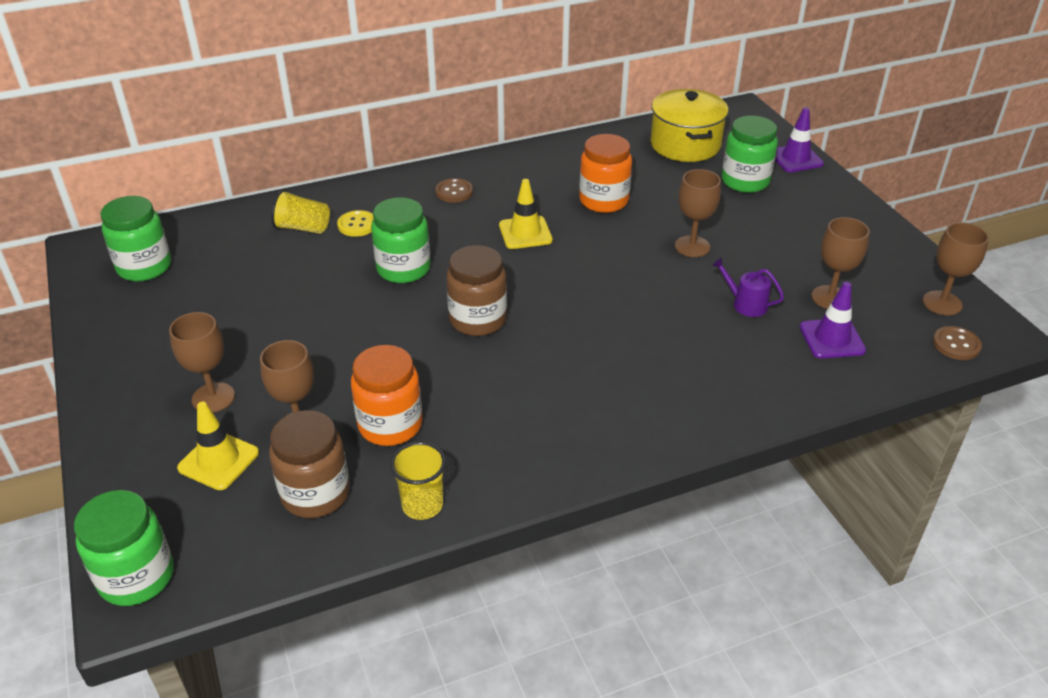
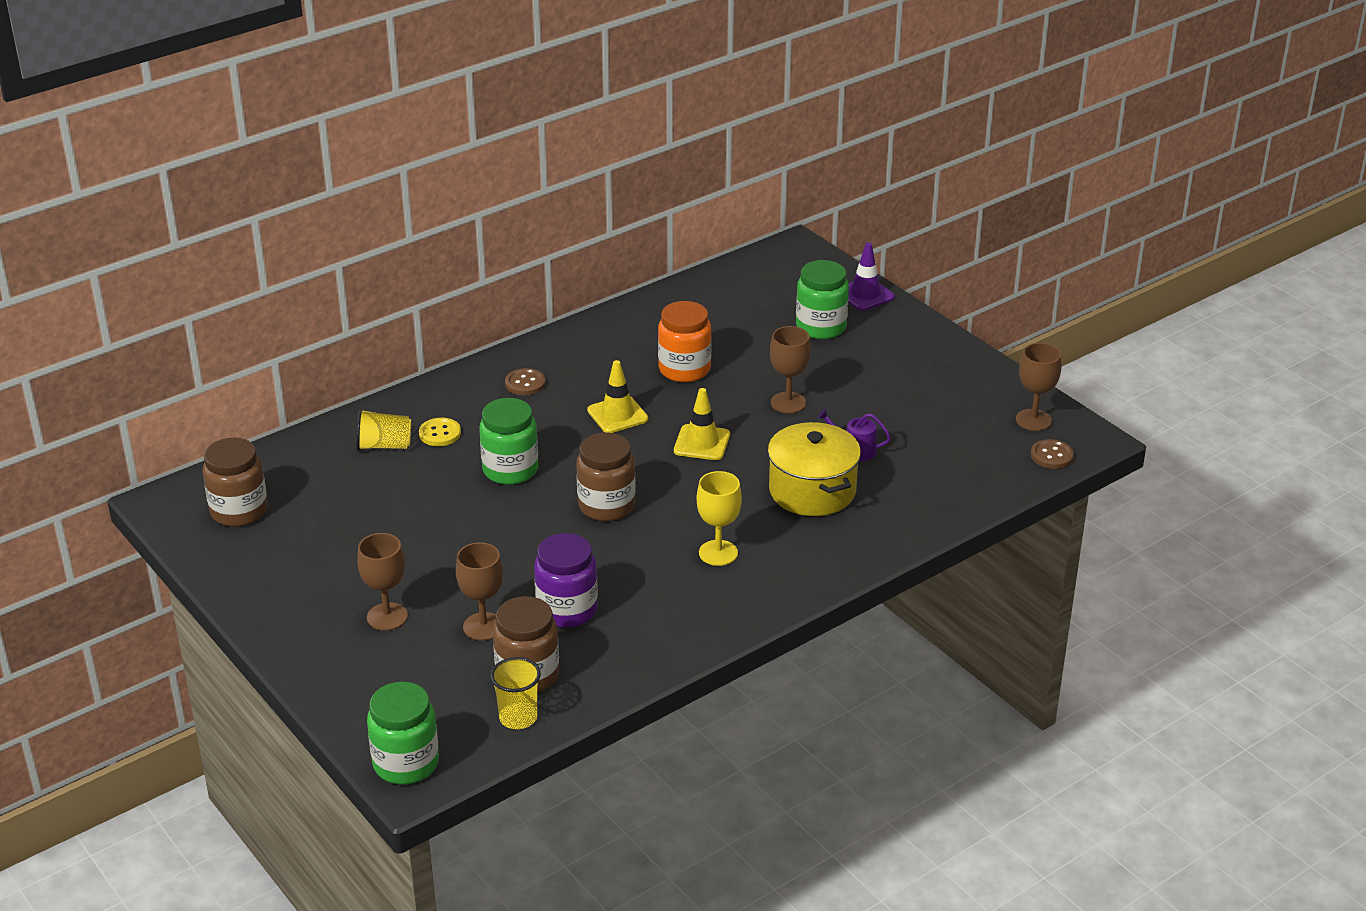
camera: 15 degrees left, 5 degrees down
green jar [100,196,171,282] -> brown jar [203,438,268,527]
yellow traffic cone [177,402,259,490] -> yellow traffic cone moved to [674,388,730,460]
orange jar [351,345,423,446] -> purple jar [534,533,598,628]
yellow cup [390,442,446,520] -> yellow cup moved to [490,657,541,729]
yellow pot [650,89,729,162] -> yellow pot moved to [768,422,861,516]
purple traffic cone [800,282,866,359] -> none
brown goblet [812,217,870,309] -> none
none -> yellow goblet [697,471,742,566]

